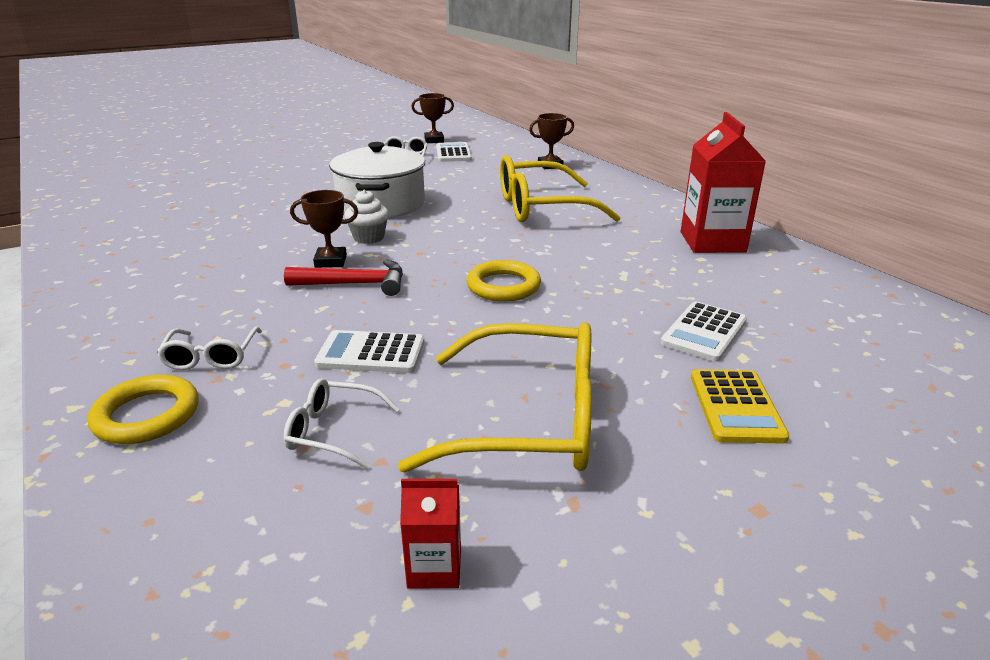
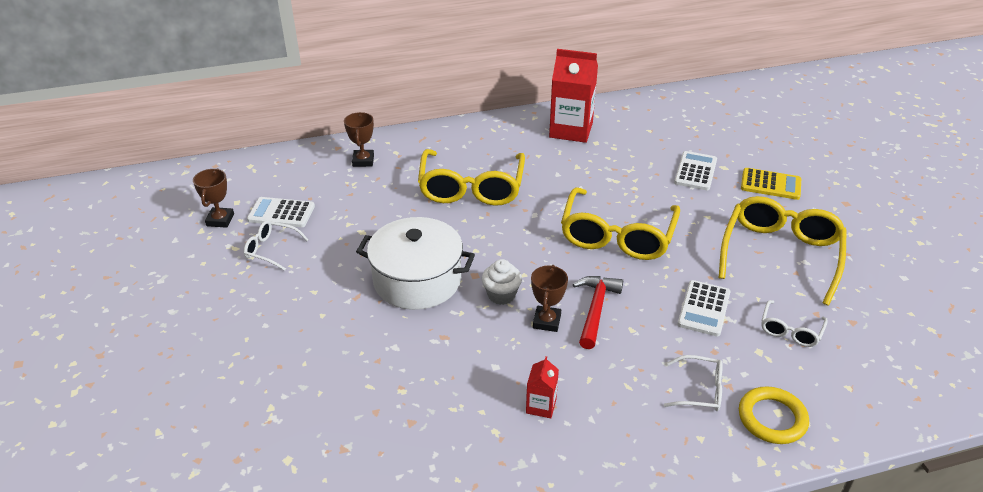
camera: 75 degrees left, 10 degrees up
red carton [400,479,461,588] -> red carton moved to [526,356,559,418]
yellow ring [467,260,541,301] -> yellow glasses [561,187,680,260]
white calculator [660,302,747,362] -> white calculator turned 120 degrees counterclockwise [674,151,717,190]

